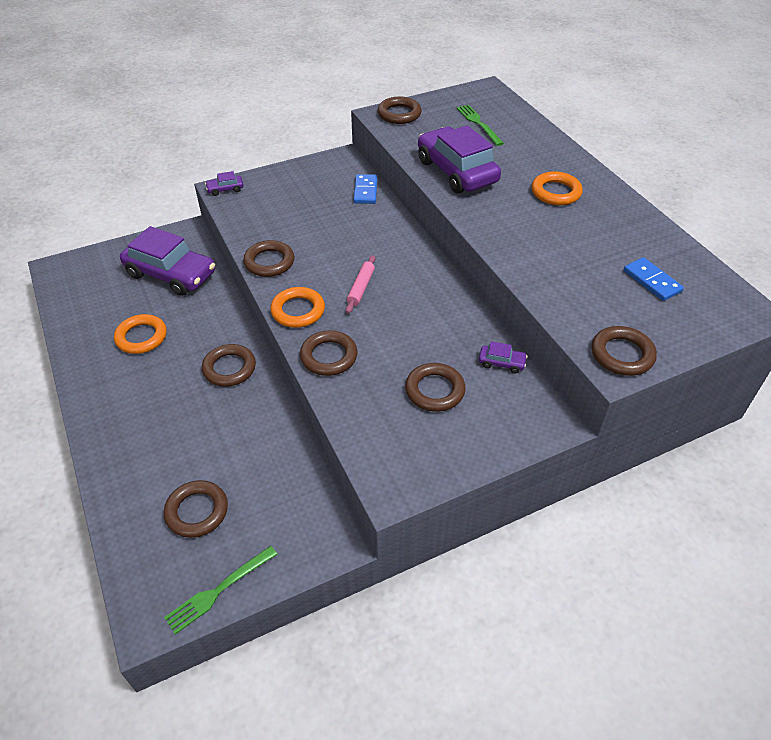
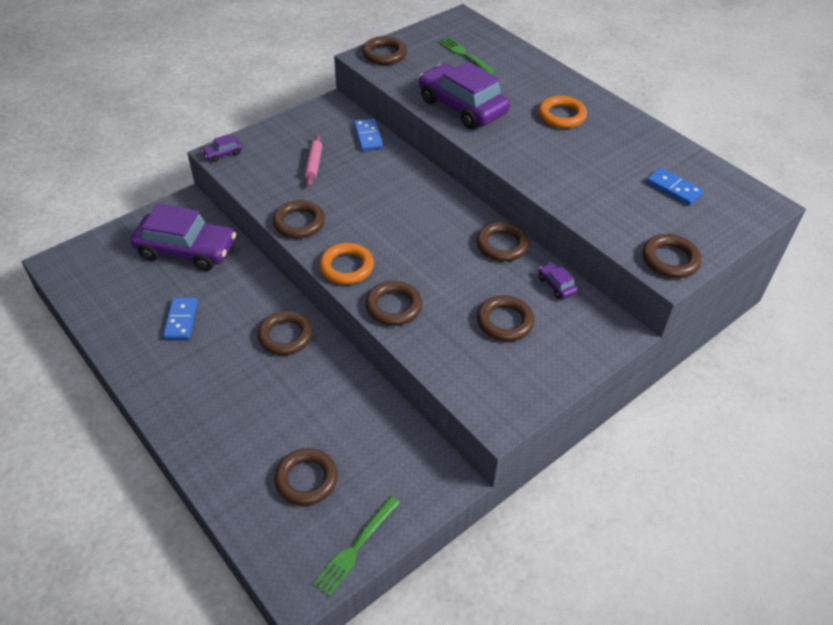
camera: 15 degrees left, 0 degrees up
orange ring [114,314,167,354] -> blue domino [163,297,198,340]
pink rolling pin [346,255,375,313] -> pink rolling pin moved to [305,135,322,187]
purple car [479,341,528,373] -> purple car turned 120 degrees counterclockwise [539,263,578,299]
none -> brown ring [476,222,529,262]

